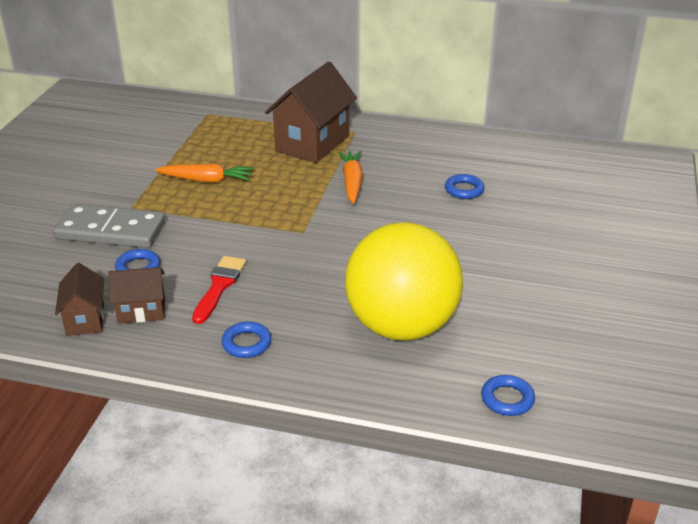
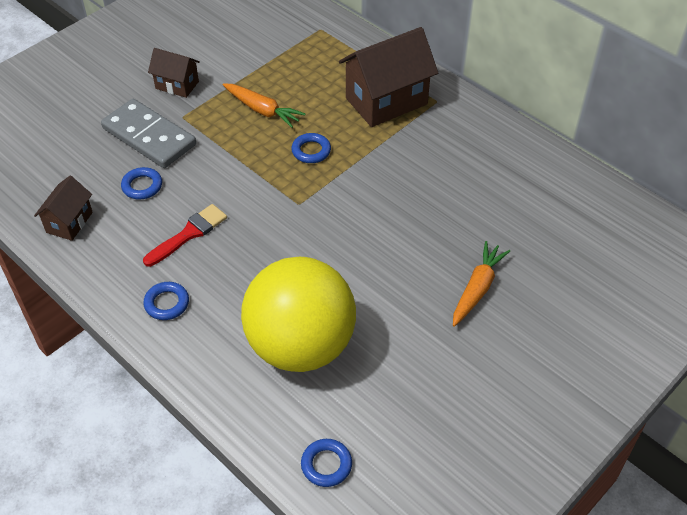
camera: 30 degrees right, 15 degrees up
brown house [108,267,165,324] -> brown house moved to [148,48,200,98]
orange carrot [338,151,363,204] -> orange carrot moved to [453,241,510,327]
blue ring [445,174,485,199] -> blue ring moved to [291,133,331,163]

